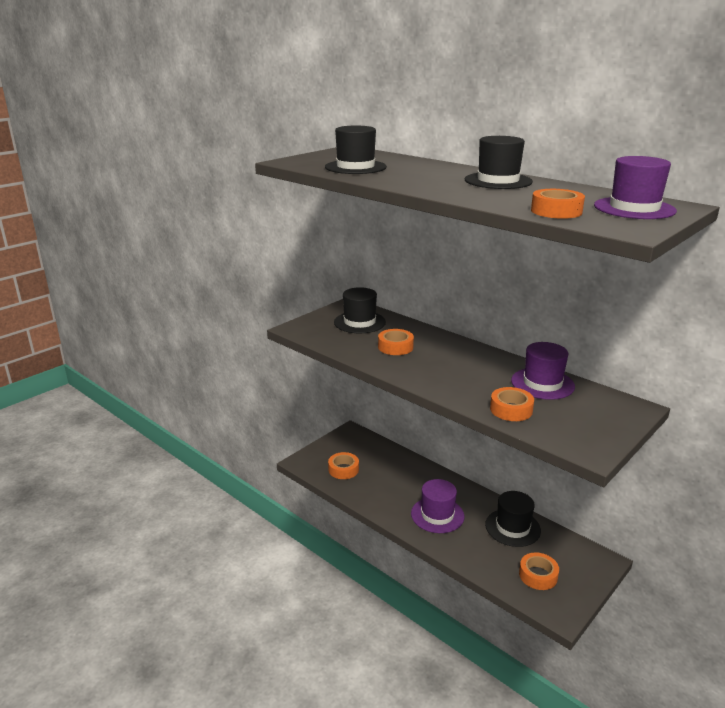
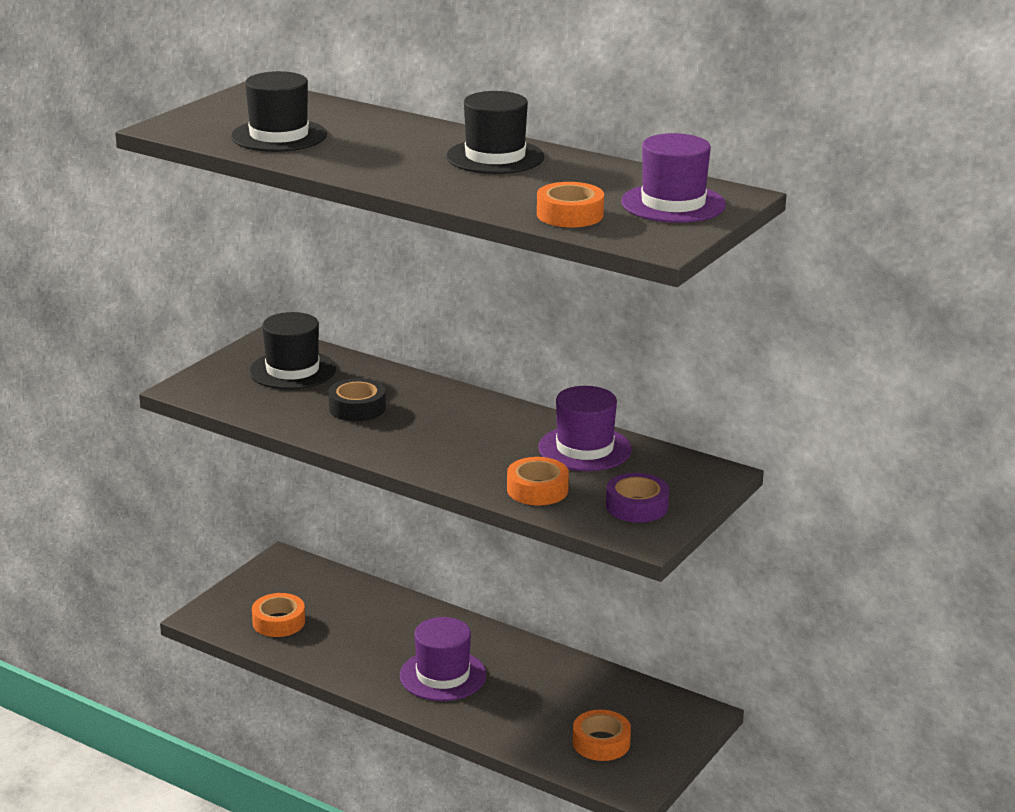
camera: 10 degrees left, 0 degrees up
orange tape [378,329,414,355] -> black tape [328,378,386,421]
black hat [485,491,541,547] -> none
none -> purple tape [606,473,669,523]

